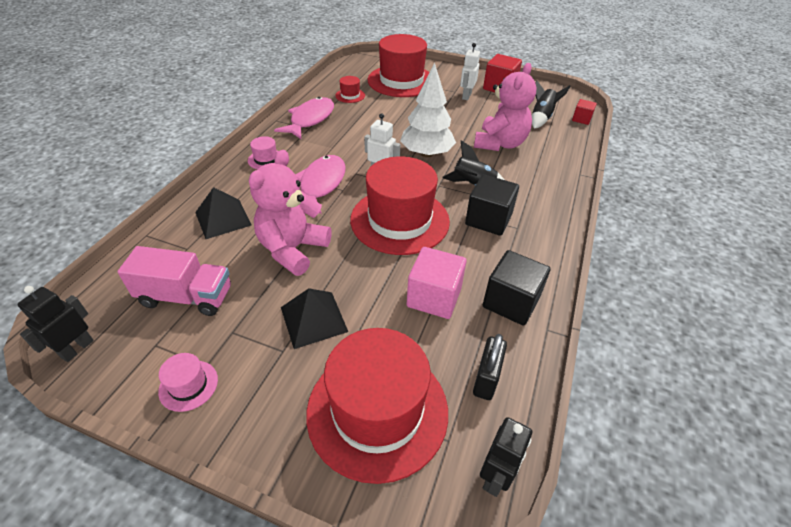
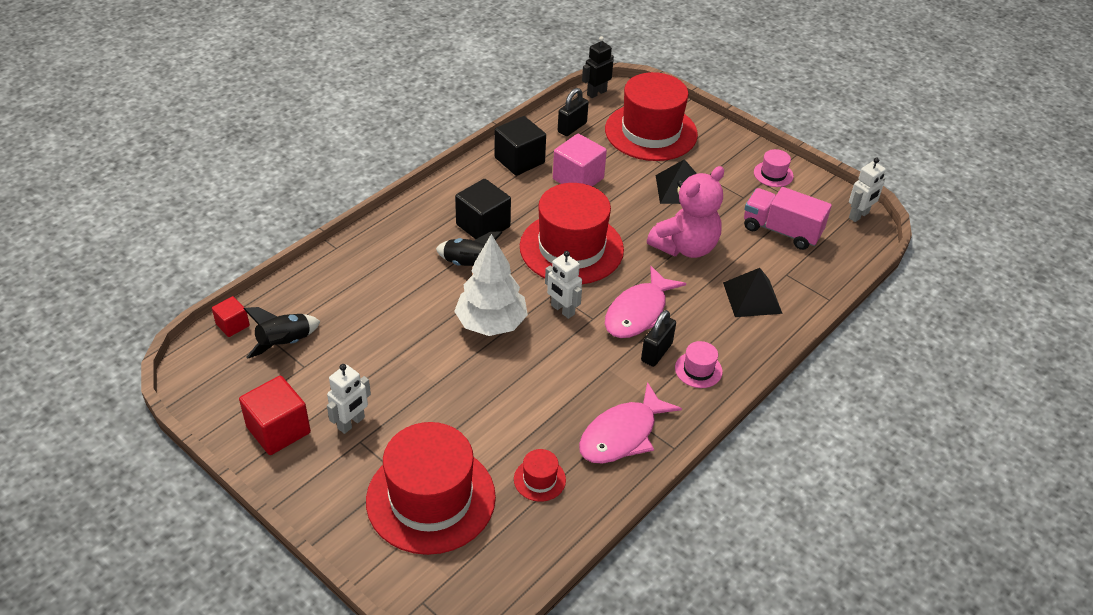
camera: 160 degrees left, 0 degrees up
black robot [18,286,94,362] -> white robot [849,158,886,222]
pink teddy bear [474,63,537,151] -> none
none -> black padlock [641,310,676,367]

